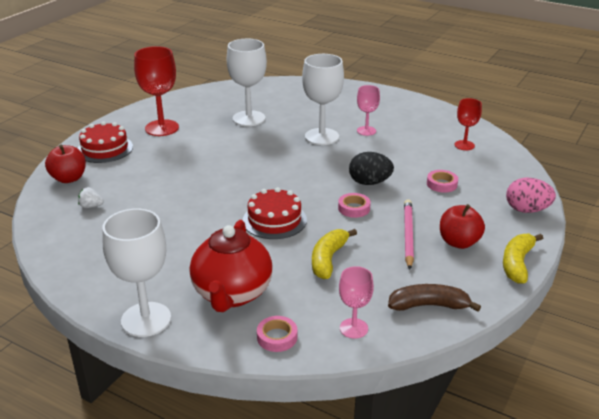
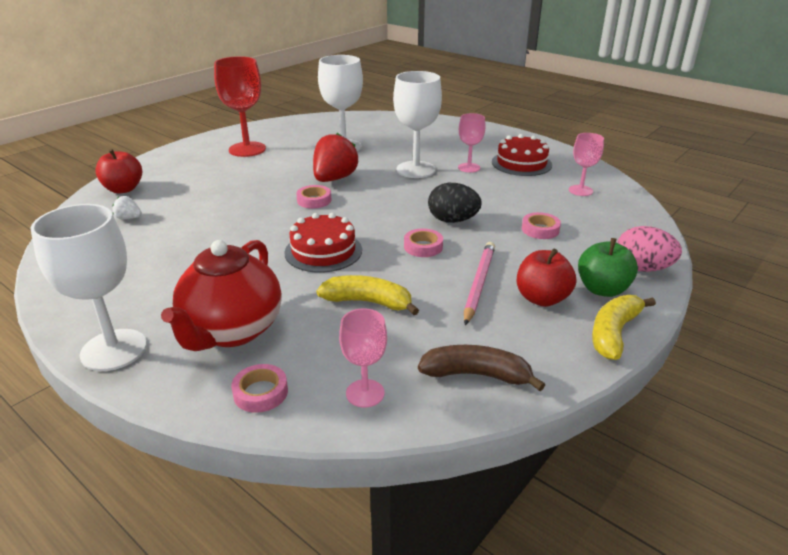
camera: 10 degrees right, 0 degrees up
red cake [78,121,133,163] -> red cake moved to [492,134,552,176]
yellow banana [312,229,357,279] -> yellow banana turned 75 degrees clockwise [317,275,419,315]
red goblet [455,98,482,150] -> pink goblet [569,133,604,196]
none -> pink tape [296,185,331,209]
none -> red strawberry [313,133,359,182]
none -> green apple [578,238,638,297]

